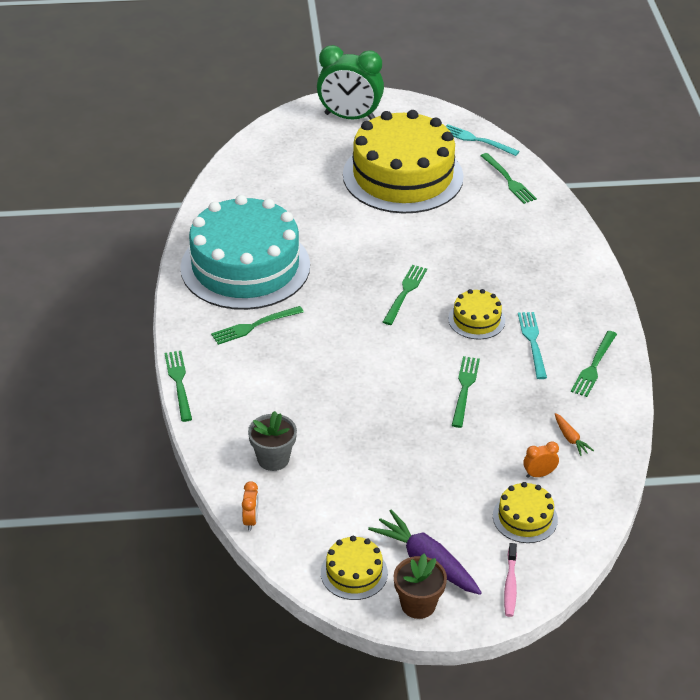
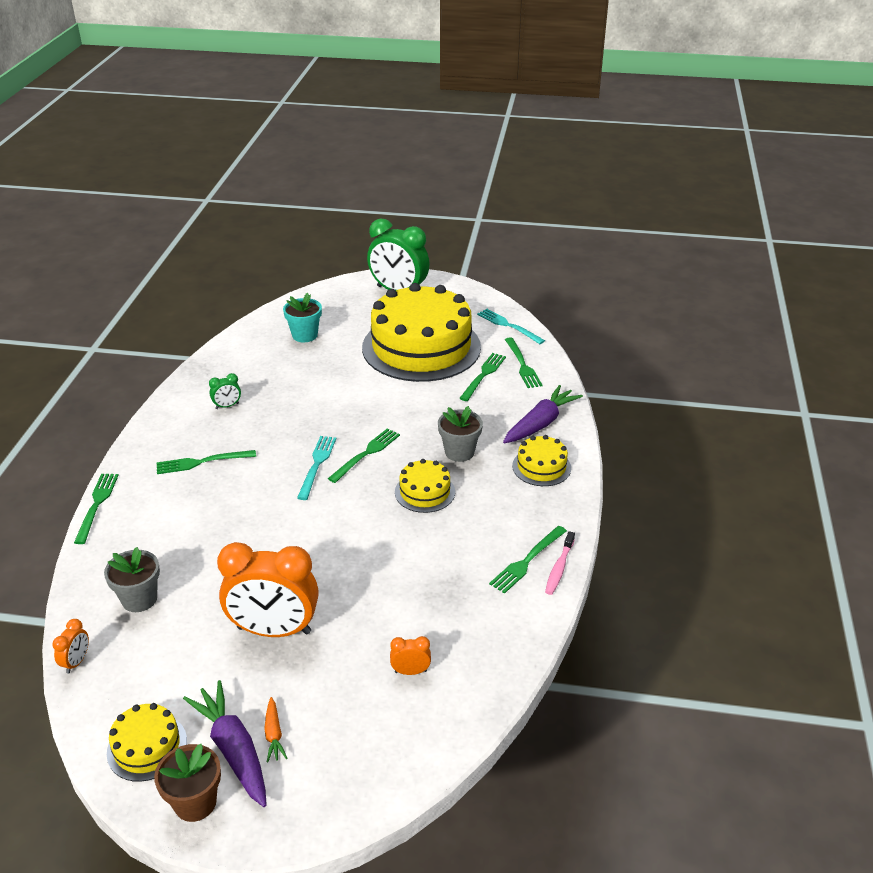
camera: 15 degrees right, 5 degrees down
turquoise cake [180,195,310,310] -> green clock [209,373,241,409]
green fork [452,356,480,428] -> green fork moved to [459,353,506,401]
yellow cake [493,482,558,543] -> yellow cake moved to [512,435,571,486]
pink toothbrush [504,543,517,617] -> pink toothbrush moved to [545,531,575,595]
turquoise fork [518,312,547,379] -> turquoise fork moved to [297,436,336,500]
orange carrot [555,413,594,456] -> orange carrot moved to [264,697,287,763]
none -> orange clock [217,542,319,637]
none -> turquoise flower pot [283,293,322,342]
none -> grey flower pot [438,406,483,462]
none -> purple carrot [503,385,583,443]

